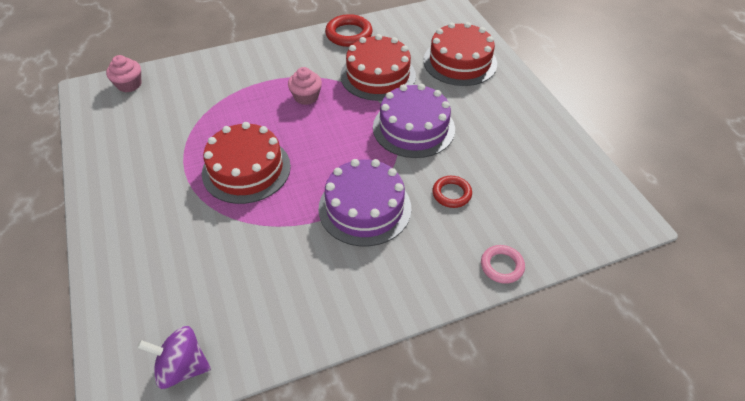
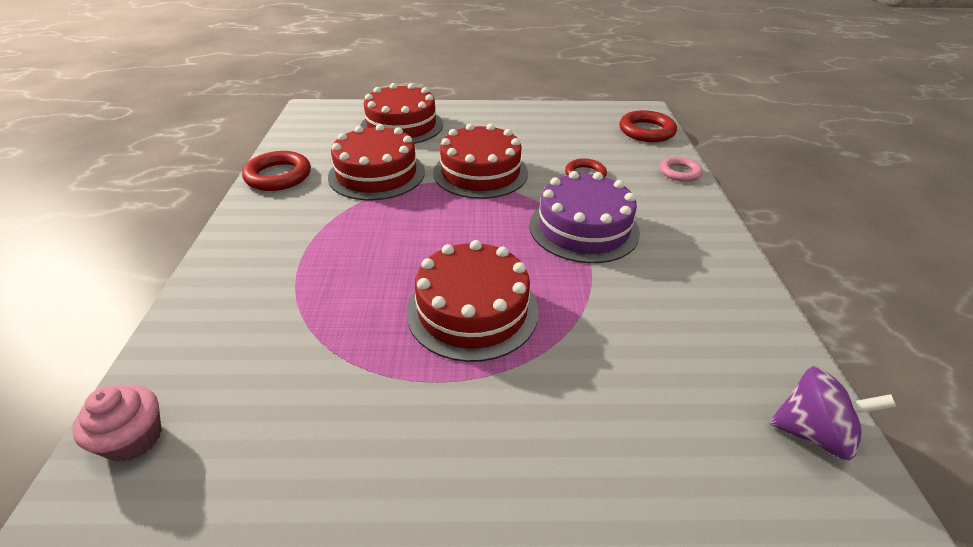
camera: 70 degrees left, 10 degrees down
purple spinning top [137,326,211,389] -> purple spinning top turned 105 degrees counterclockwise [769,366,896,460]
pink cupcake [288,67,322,105] -> none
purple cake [373,84,455,158] -> red cake [433,124,528,199]
none -> red ring [619,110,677,142]

